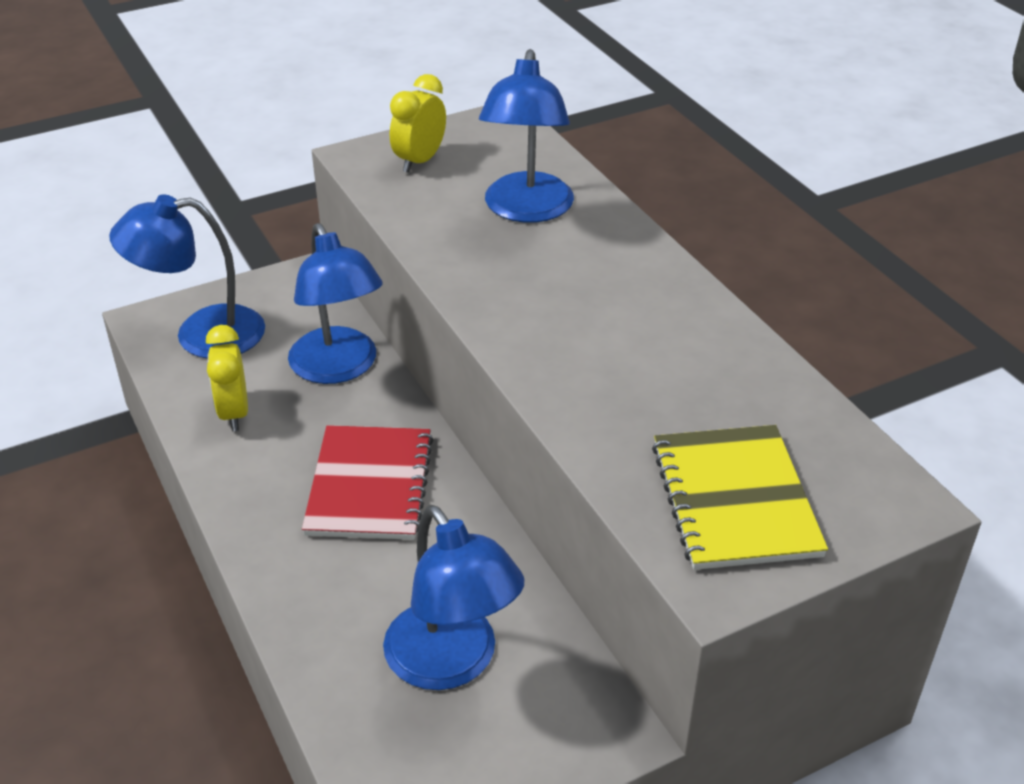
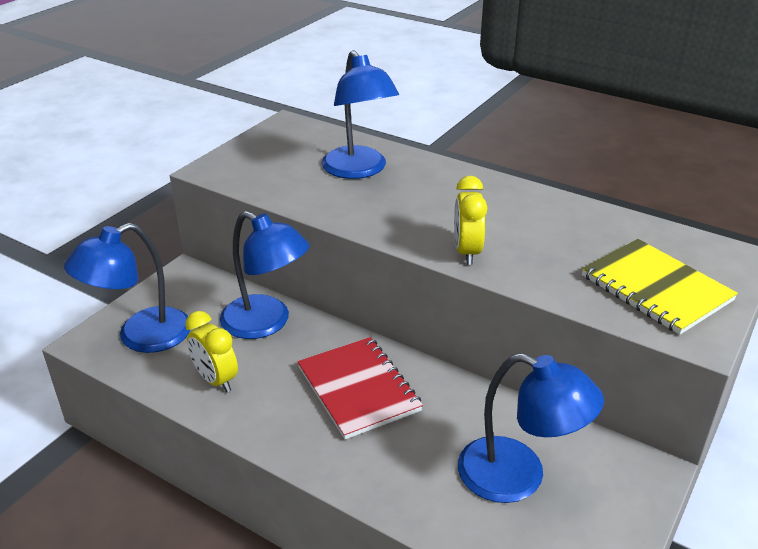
camera: 30 degrees left, 5 degrees down
yellow clock [390,74,446,173] -> yellow clock moved to [454,176,487,265]

